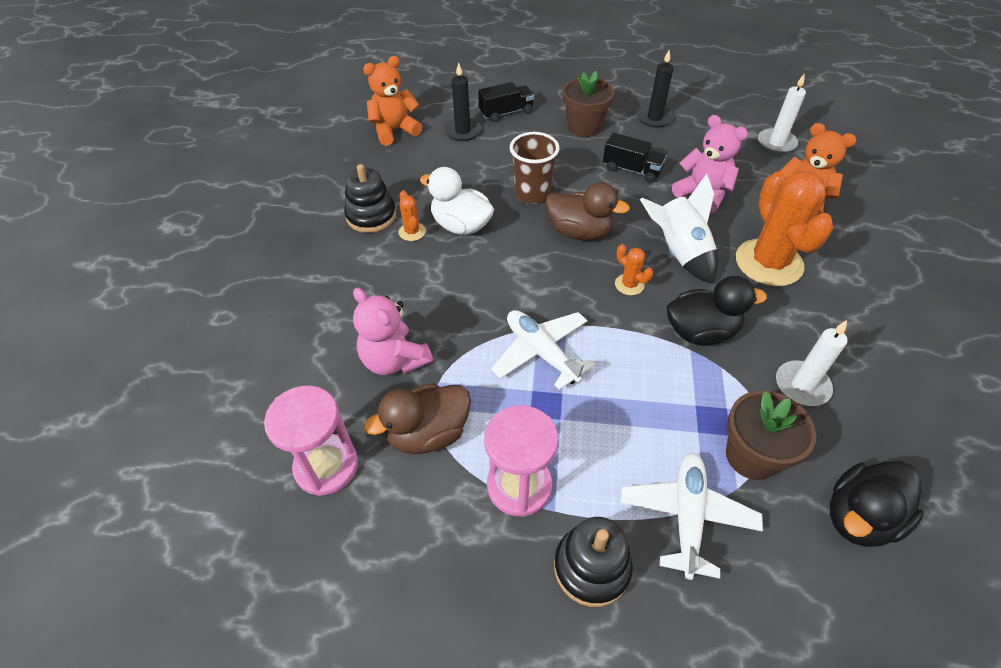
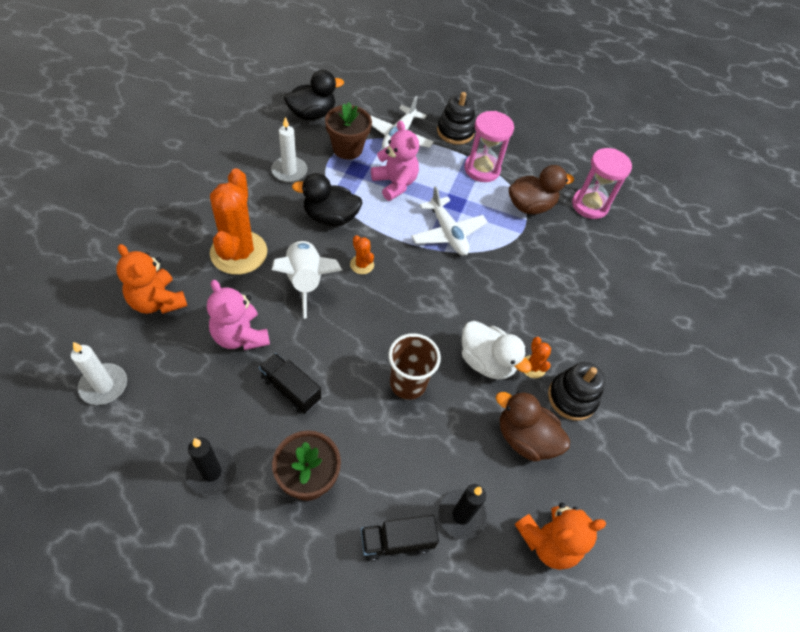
camera: 175 degrees left, 5 degrees up
pink teddy bear [353,288,433,375] -> pink teddy bear moved to [371,121,419,201]
brown duck [546,182,630,240] -> brown duck moved to [496,391,570,462]

